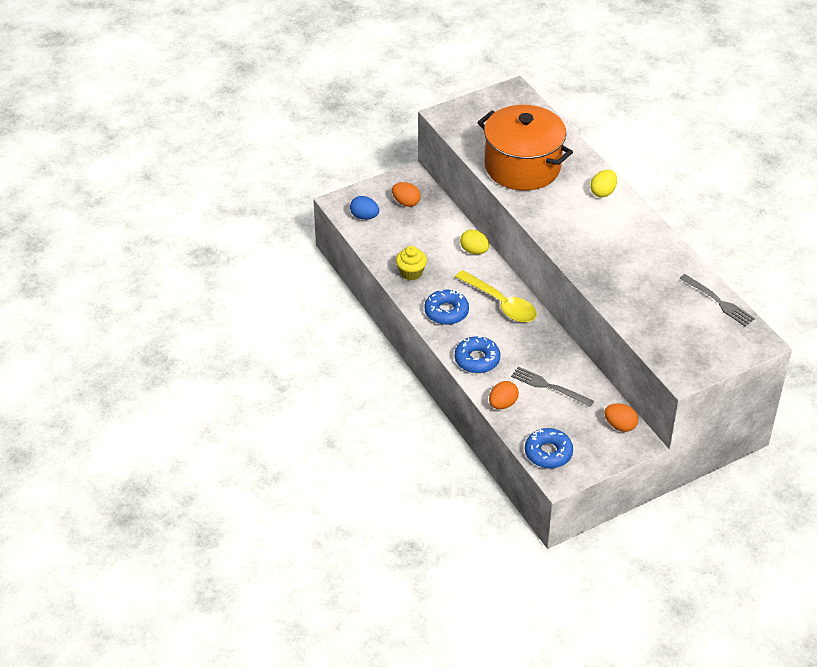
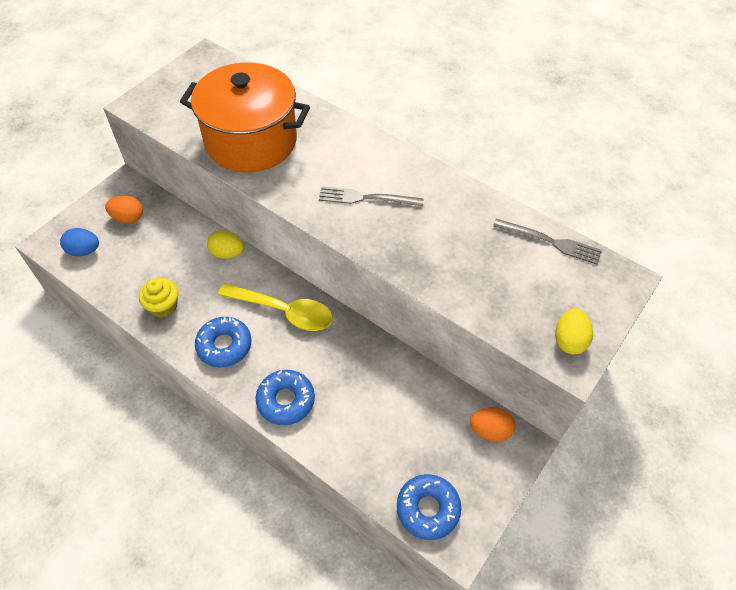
camera: 25 degrees left, 10 degrees up
orange egg [489,381,519,409] -> none
grey fork [511,367,594,407] -> grey fork moved to [319,186,424,207]
yellow egg [590,170,617,198] -> yellow egg moved to [555,309,593,354]

